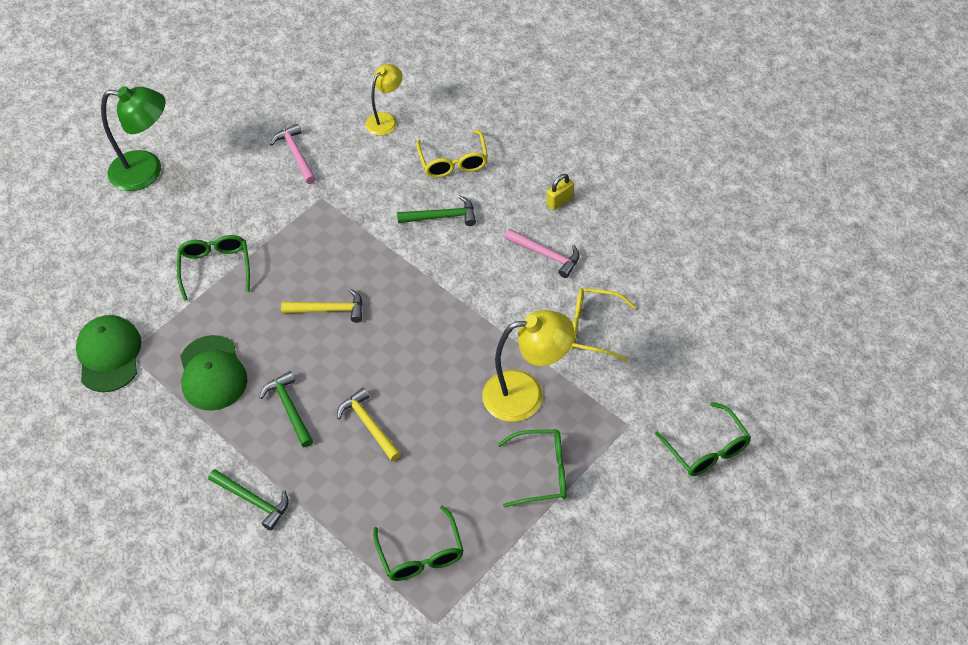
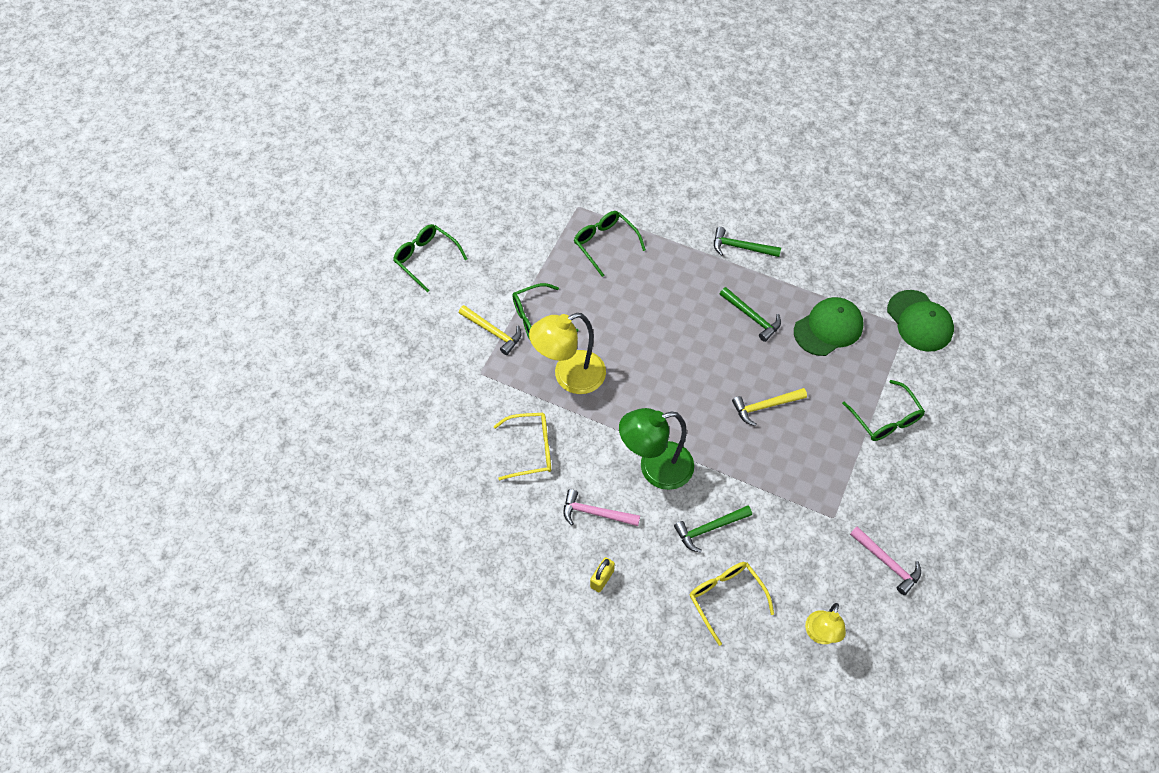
camera: 160 degrees right, 5 degrees up
green lamp [101,86,166,191] -> green lamp moved to [619,408,694,490]
green cap [180,335,247,411] -> green cap turned 90 degrees clockwise [794,297,864,356]
yellow hammer [337,388,401,461] -> yellow hammer moved to [459,305,522,355]
green glasses [655,402,751,476] -> green glasses moved to [393,224,467,292]

